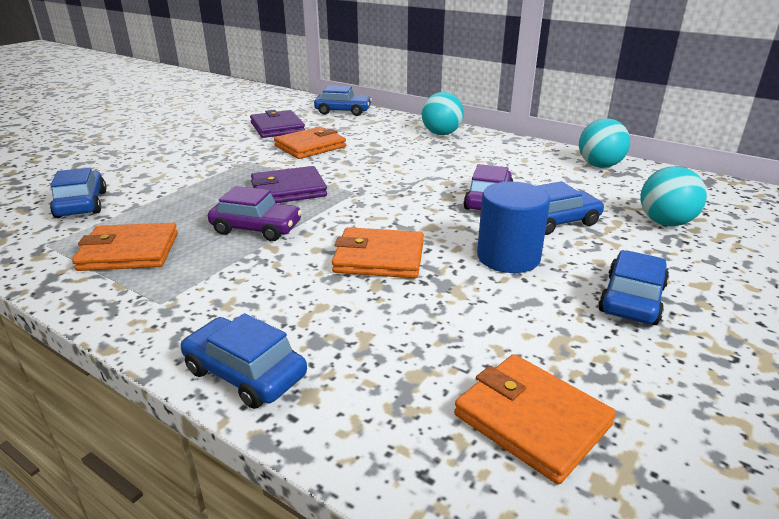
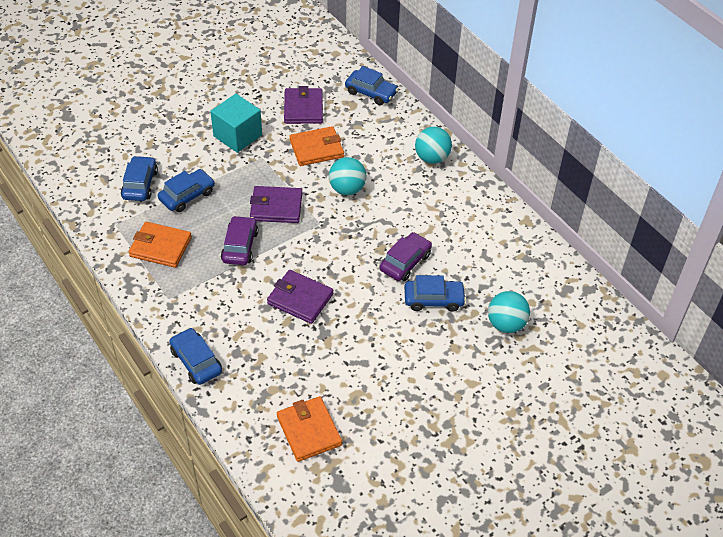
camera: 20 degrees right, 20 degrees up
purple car [208,186,302,241] -> purple car turned 120 degrees counterclockwise [221,216,258,265]
orange wallet [332,227,424,278] -> purple wallet [267,270,333,324]
blue cylinder [477,182,550,273] -> none
turquoise ball [579,118,630,168] -> turquoise ball moved to [329,157,367,195]
blue car [598,250,669,325] -> blue car moved to [158,169,215,212]
none -> turquoise cube [210,94,262,153]

